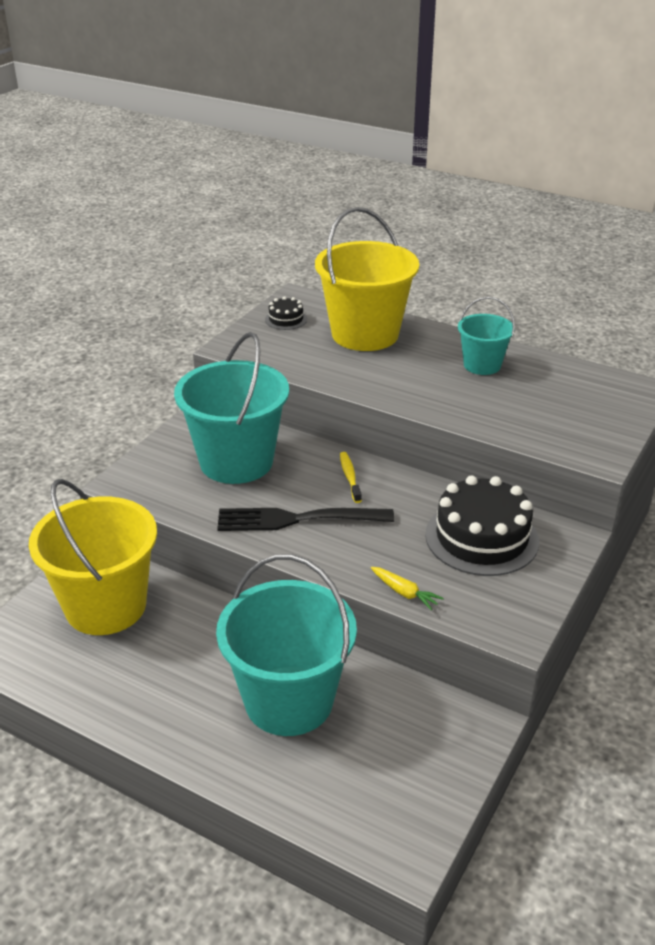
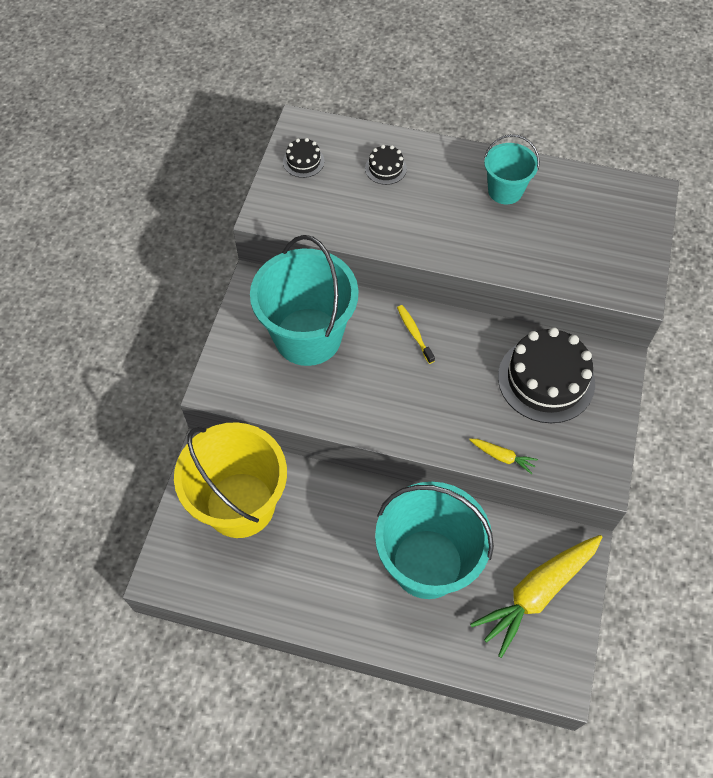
camera: 15 degrees left, 25 degrees up
black fork [217,508,394,531] -> none
yellow bucket [315,207,419,351] -> black cake [365,145,407,185]
none -> yellow carrot [470,535,602,658]

